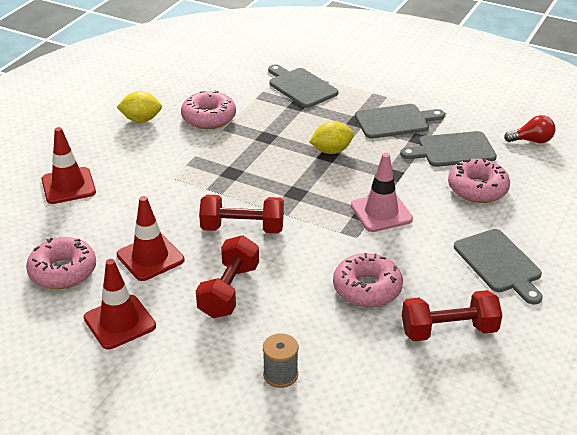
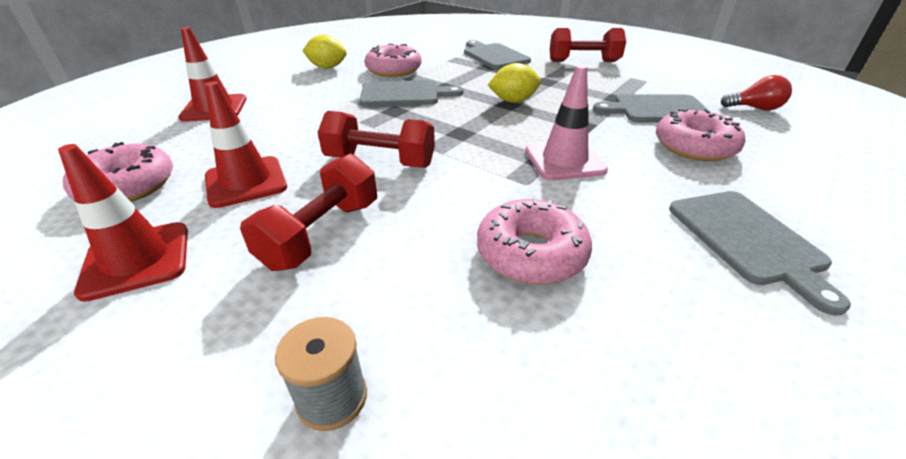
camera: 10 degrees right, 0 degrees up
grey cutting board [355,104,445,139] -> grey cutting board moved to [360,80,463,106]
red dumbbell [402,290,502,341] -> red dumbbell moved to [550,28,626,62]

